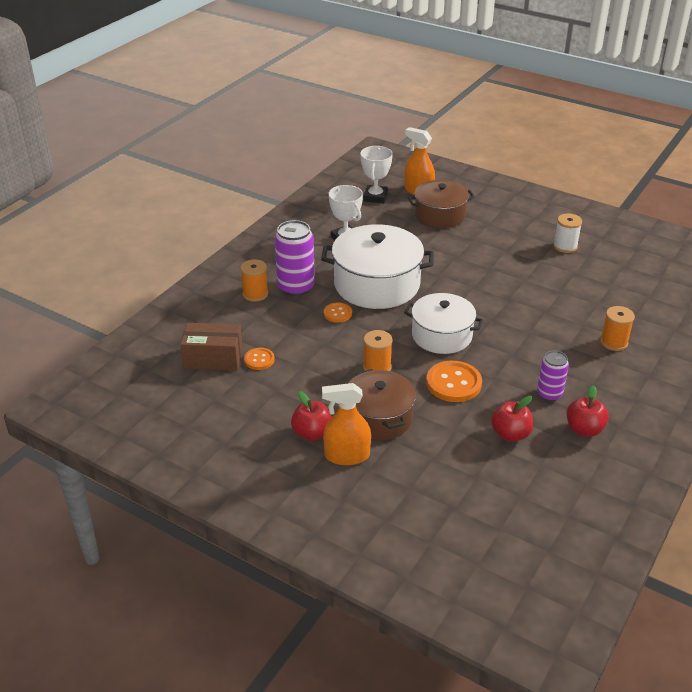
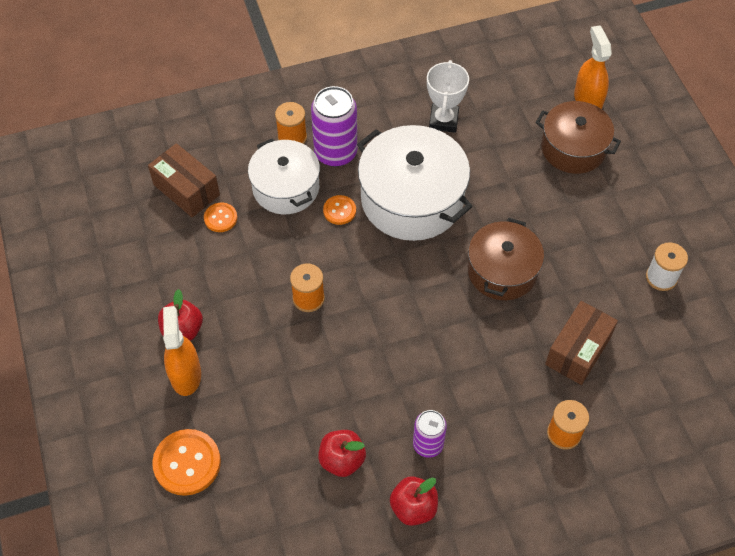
camera: 40 degrees right, 20 degrees up
orange spray bottle [322,383,371,465] -> orange spray bottle turned 45 degrees clockwise [163,306,201,396]
brown pot [348,369,416,440] -> brown pot moved to [468,218,544,300]
white trophy [360,146,393,203] -> none
white pot [404,293,483,354] -> white pot moved to [248,138,320,214]
orange button [426,361,482,402] -> orange button moved to [152,429,221,496]
none -> brown box [545,301,618,385]

